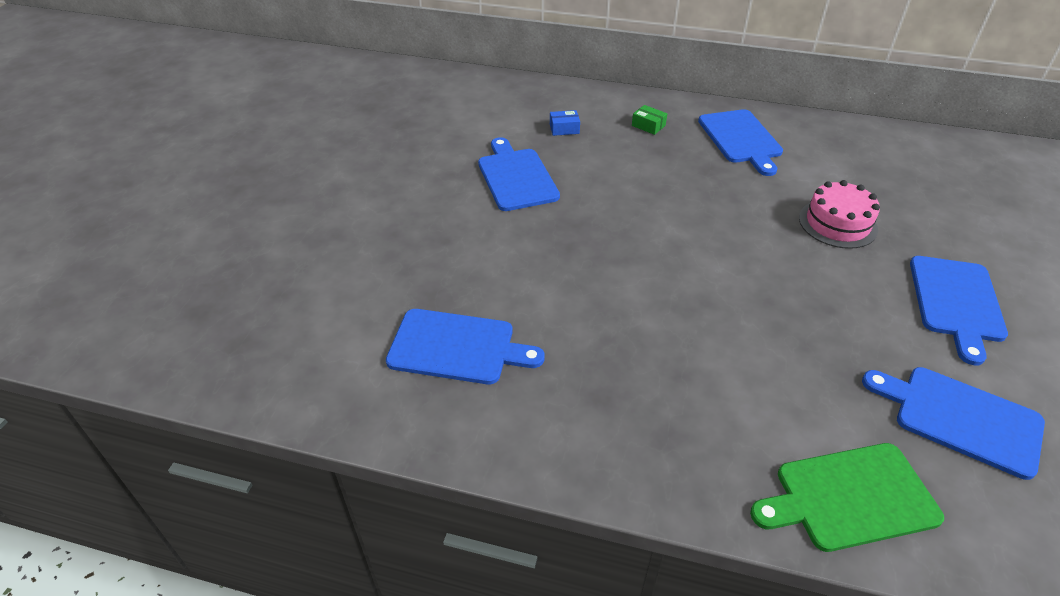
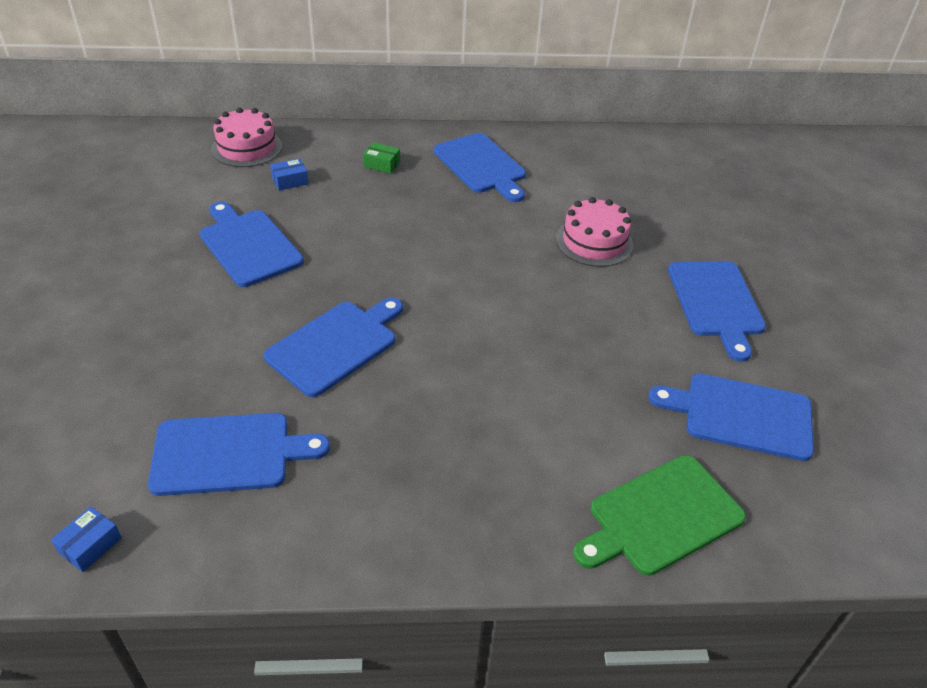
camera: 20 degrees left, 0 degrees up
none -> blue box [51,507,122,572]
none -> pink cake [211,108,282,167]
none -> blue cutting board [264,298,403,397]

